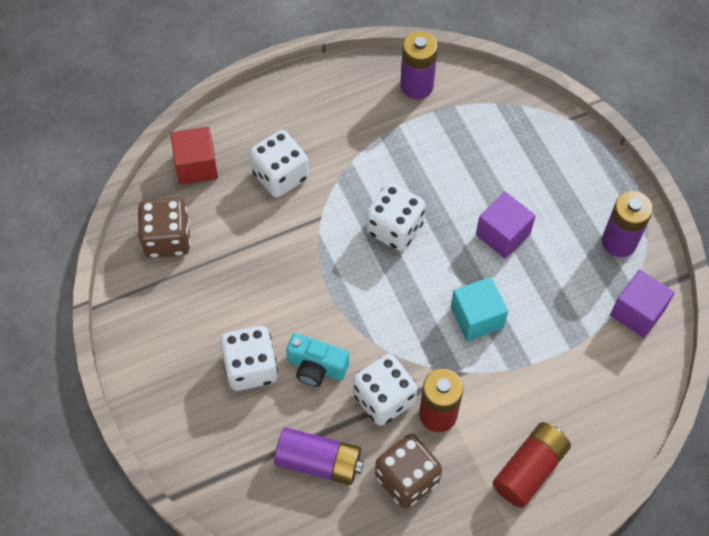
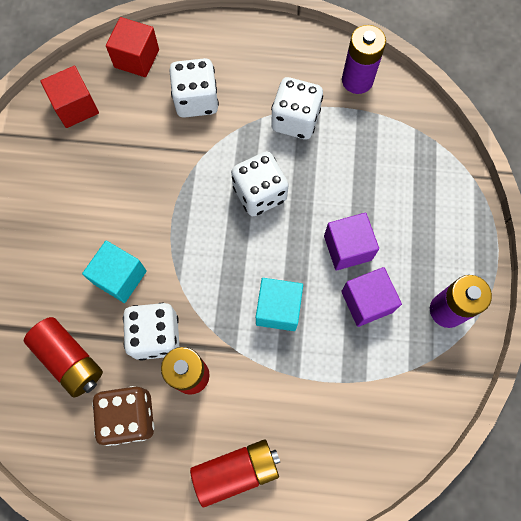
camera: 30 degrees right, 10 degrees up
brown dice [137,198,191,258] -> red cube [41,66,99,128]
white dice [220,326,278,391] -> white dice moved to [271,77,323,139]
purple battery [274,427,364,485] -> red battery [24,317,103,398]
turquoise camera [286,333,349,387] -> turquoise cube [82,241,147,303]
purple cube [610,270,675,338] -> purple cube moved to [341,267,402,327]

